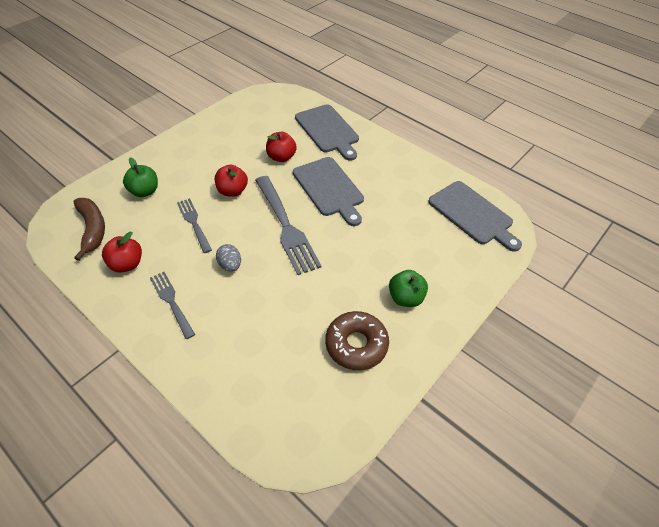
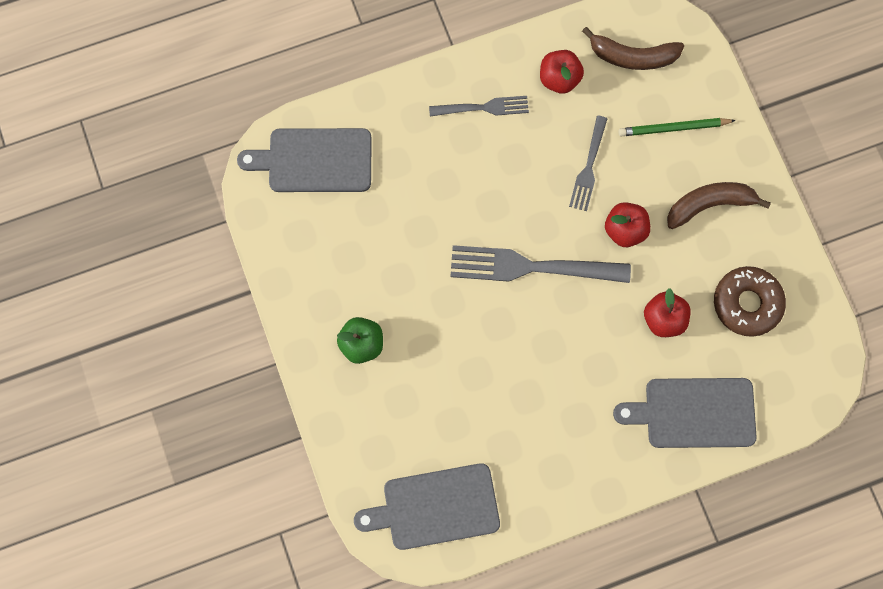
camera: 120 degrees right, 25 degrees up
green apple [123,157,158,197] -> green pencil [619,118,736,136]
grey fork [177,198,212,253] -> grey fork turned 105 degrees clockwise [569,116,608,211]
grey egg [216,244,241,272] -> none
grey cutting board [293,157,364,226] -> grey cutting board moved to [237,128,372,192]
brown donut [325,311,389,370] -> brown donut moved to [714,266,786,337]
none -> brown banana [667,182,771,229]

